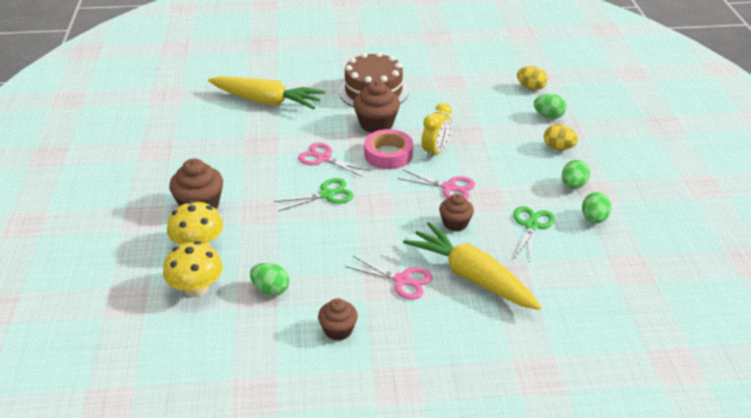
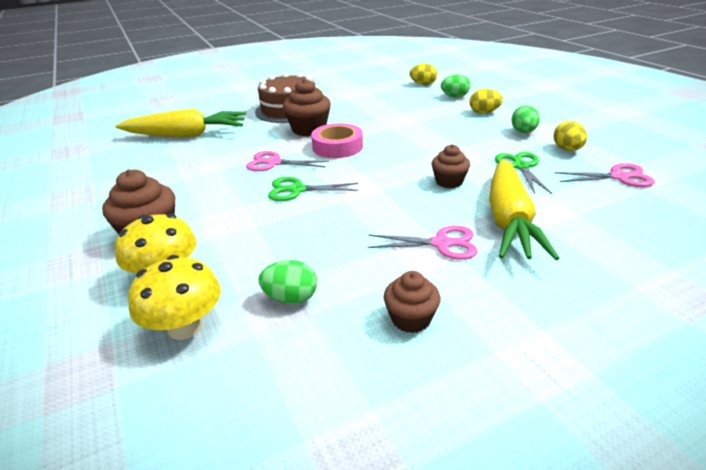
camera: 20 degrees left, 5 degrees down
green scissors [274,178,353,211] -> green scissors turned 135 degrees counterclockwise [268,177,358,201]
pink scissors [398,170,475,200] -> pink scissors moved to [555,163,655,187]
yellow carrot [403,222,541,310] -> yellow carrot turned 105 degrees counterclockwise [489,159,560,260]
yellow clock [421,103,452,159] -> none
green egg [582,192,611,223] -> yellow egg [554,121,587,151]

